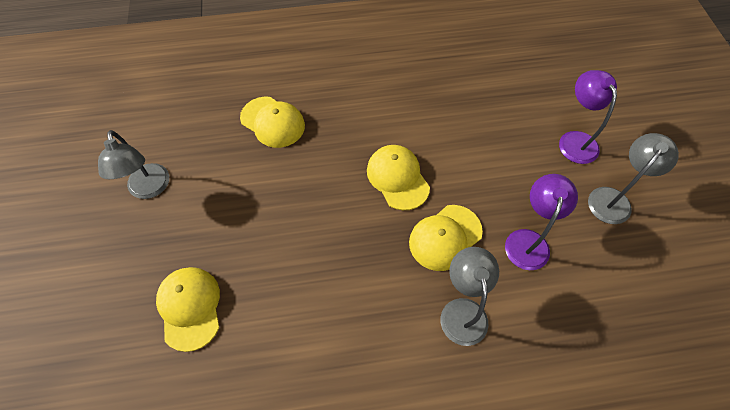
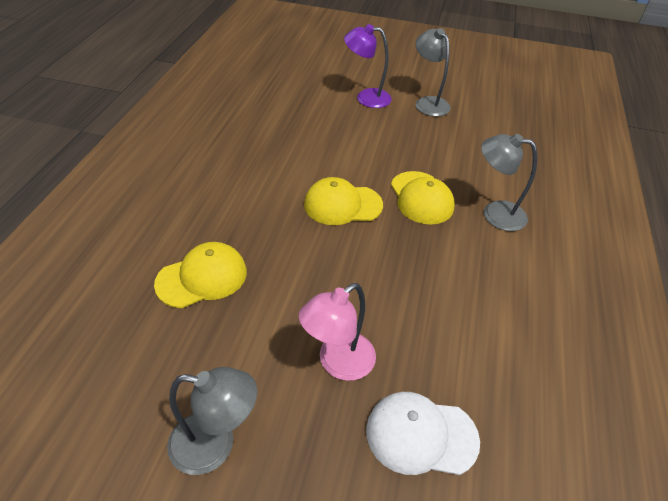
camera: 70 degrees left, 15 degrees down
yellow cap [156,267,220,352] -> white cap [366,392,480,475]
purple lamp [505,174,578,270] -> none
none -> pink lamp [299,283,376,381]

